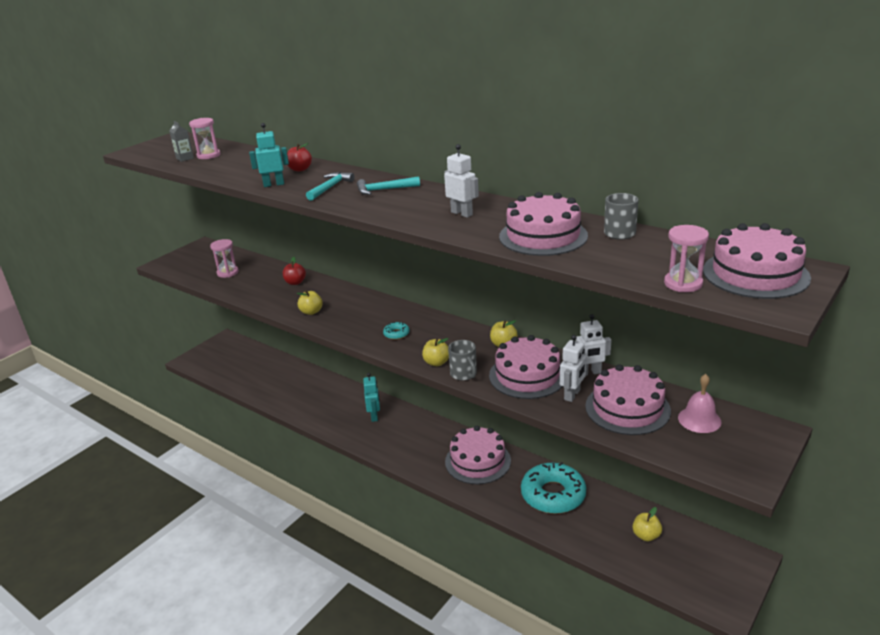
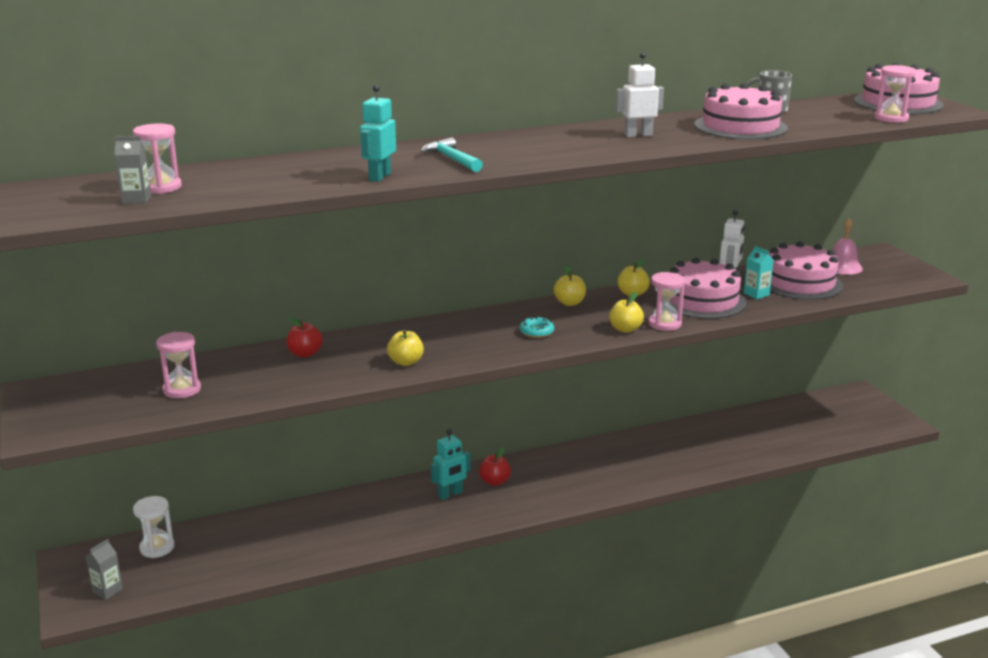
camera: 60 degrees left, 5 degrees down
red apple [287,143,312,171] -> red apple moved to [479,447,511,486]
turquoise hammer [357,176,420,195] -> none
turquoise robot [363,373,380,422] -> turquoise robot turned 120 degrees clockwise [431,429,471,500]
pink cake [445,426,511,484] -> none
grey mug [448,340,477,381] -> pink hourglass [649,272,685,331]
turquoise donut [521,462,586,514] -> none
white robot [560,335,586,402] -> turquoise carton [744,246,774,299]
yellow apple [632,507,662,541] -> yellow apple moved to [554,266,586,306]
none -> grey carton [86,539,123,600]
none -> white hourglass [133,496,175,558]

